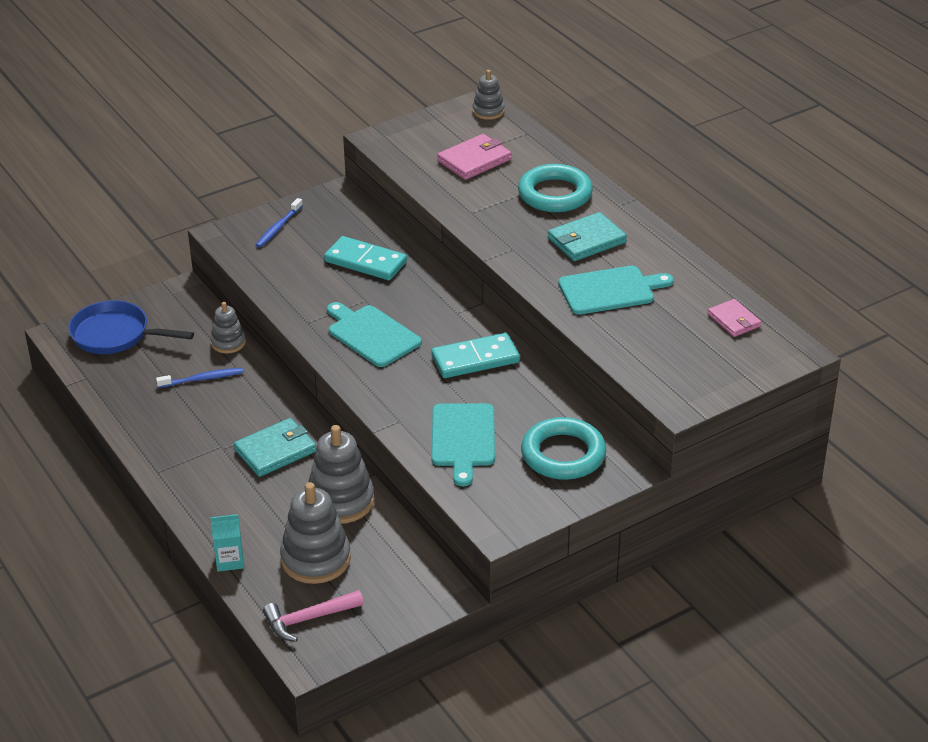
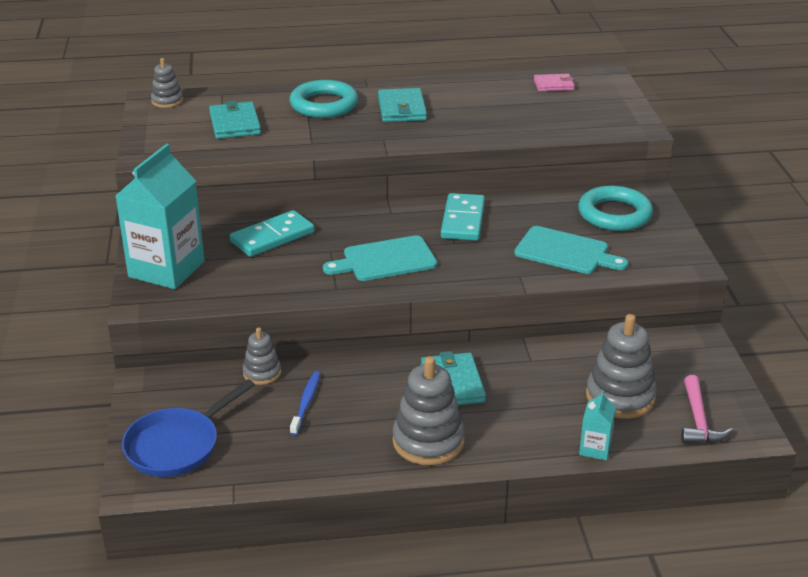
camera: 65 degrees left, 5 degrees down
blue toothbrush [256,198,303,248] -> turquoise carton [115,144,205,289]
grey stacking toy [309,425,374,524] -> grey stacking toy moved to [392,356,465,465]
pink wallet [437,134,512,180] -> turquoise wallet [209,101,261,139]
turquoise cutting board [558,266,674,315] -> none

